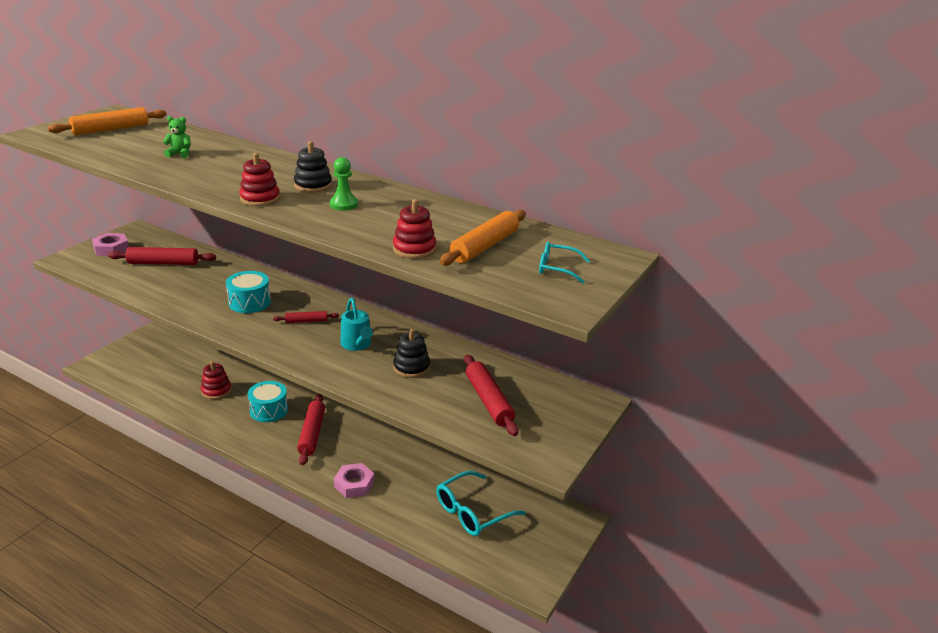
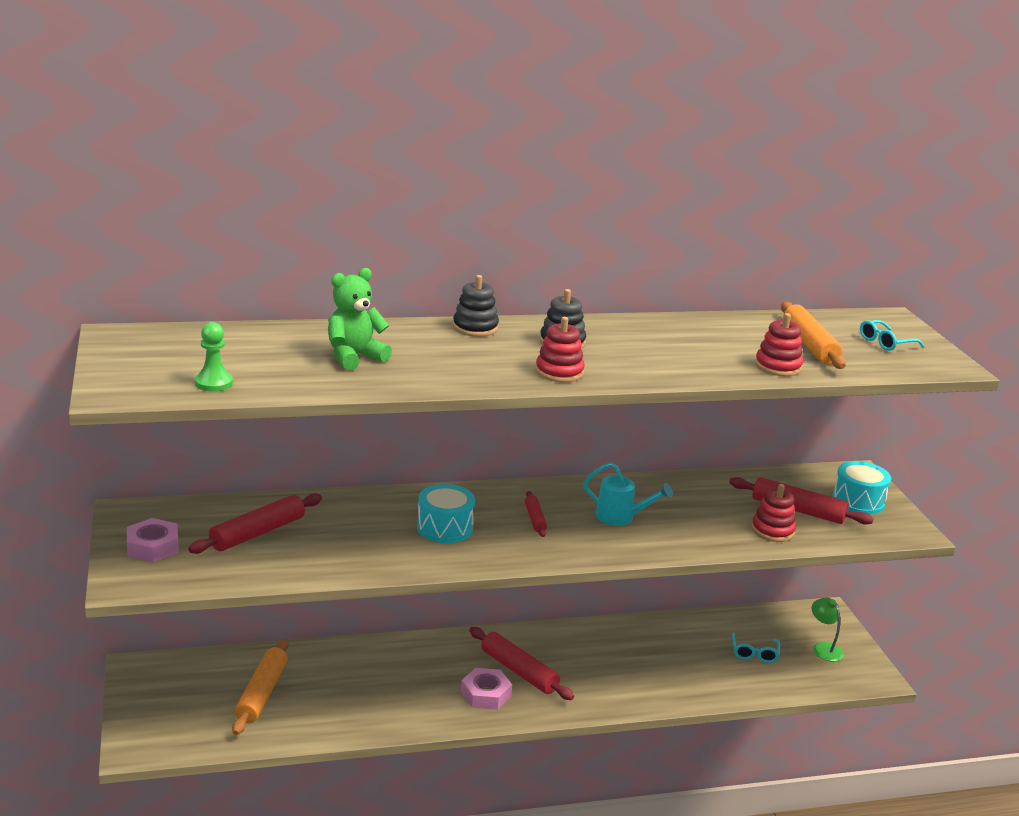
camera: 45 degrees left, 5 degrees down
orange rolling pin [48,107,167,135] -> orange rolling pin moved to [232,638,288,735]
green teddy bear [163,116,191,158] -> green teddy bear [328,268,392,370], size x1.69
red stacking toy [201,361,232,399] -> red stacking toy moved to [751,484,796,542]
turquoise drum [248,381,288,422] -> turquoise drum moved to [832,461,891,515]
red rolling pin [273,311,339,323] -> red rolling pin turned 45 degrees counterclockwise [525,491,547,537]
green pawn [330,157,358,210] -> green pawn moved to [195,322,233,392]
pink nut [334,463,374,498] -> pink nut moved to [461,668,512,710]
black stacking toy [393,329,430,378] -> black stacking toy moved to [453,275,499,337]
turquoise glasses [436,471,526,536] -> turquoise glasses [732,633,780,663], size x0.56
none -> green lamp [812,598,844,661]

